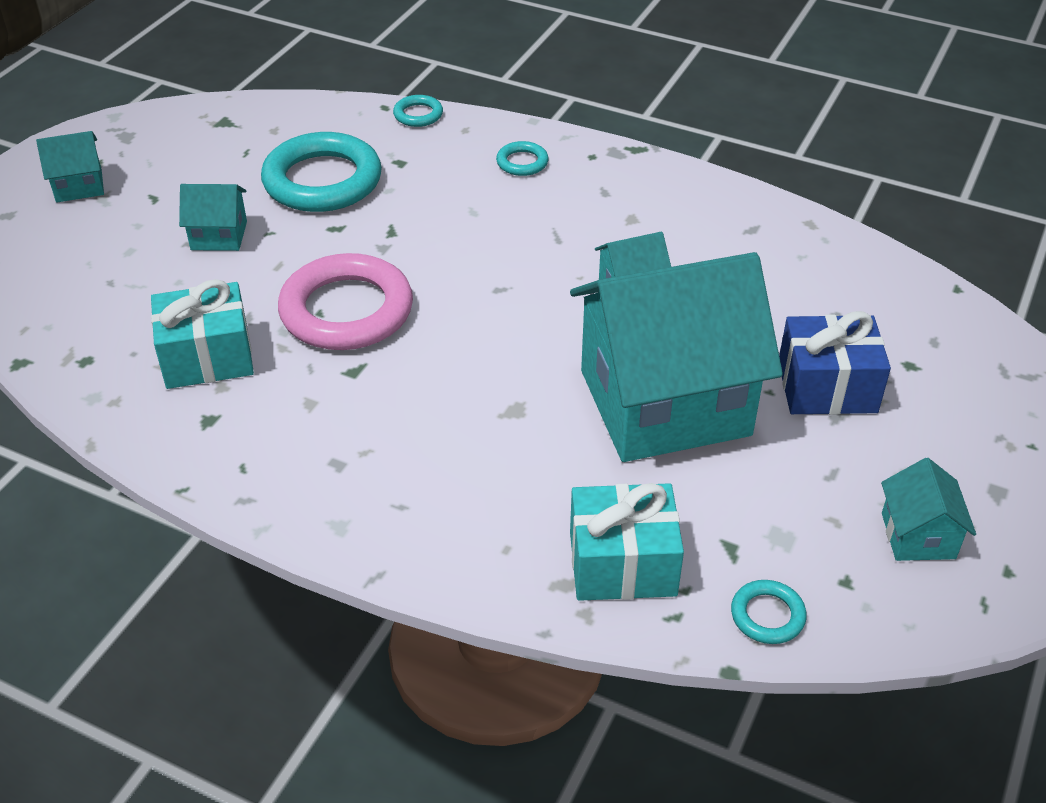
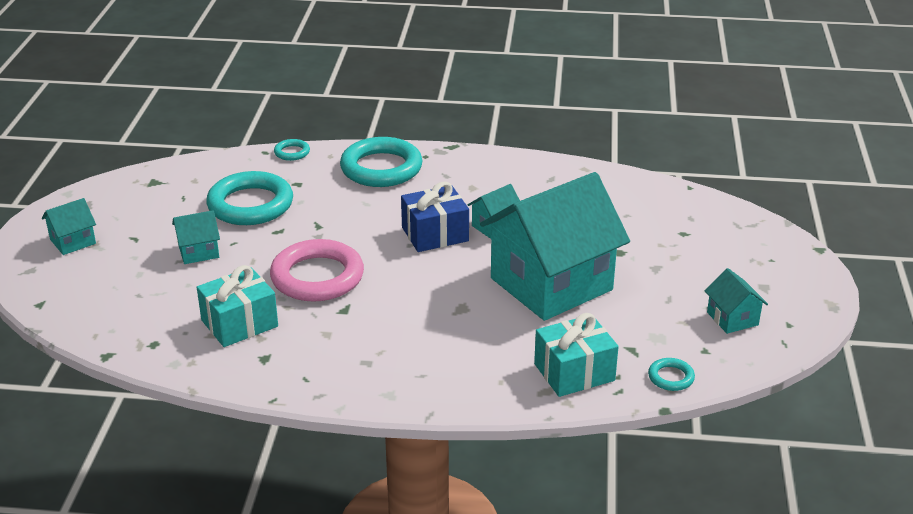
camera: 20 degrees left, 10 degrees down
turquoise ring [496,141,548,176] -> turquoise ring [340,137,423,187], size x2.25
blue gift [779,311,891,415] -> blue gift moved to [401,181,469,252]

